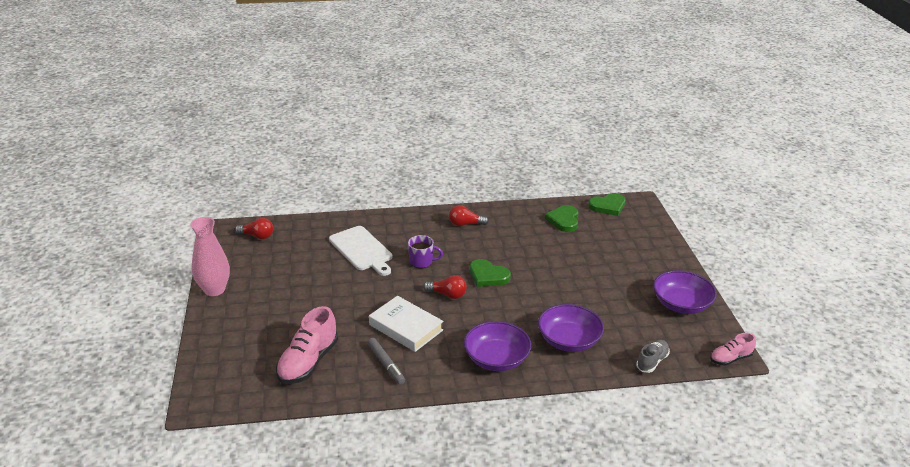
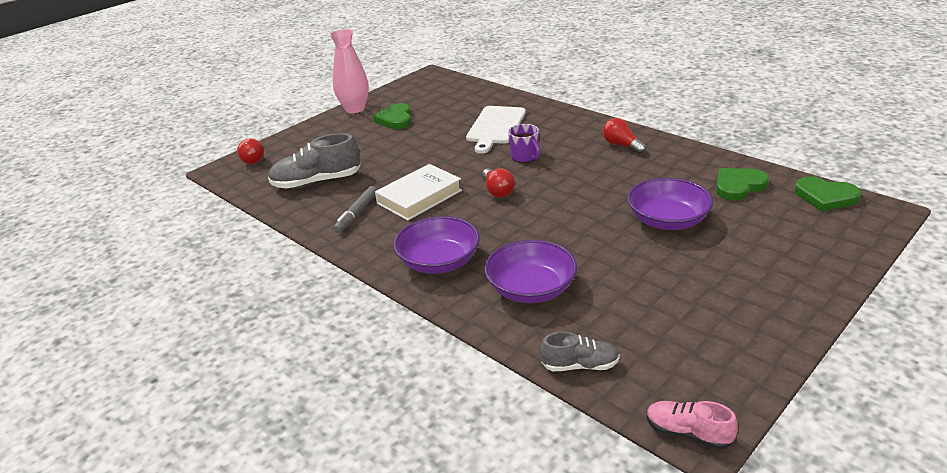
camera: 55 degrees right, 0 degrees up
red light bulb [235,218,273,239] -> red light bulb moved to [237,138,264,164]
pink shoe [276,306,338,384] -> grey shoe [268,133,361,189]
white book [369,296,443,352] -> white book turned 45 degrees clockwise [375,164,462,221]
green heart [470,259,511,287] -> green heart moved to [373,103,411,129]
purple bowl [653,270,717,314] -> purple bowl moved to [627,178,713,230]

